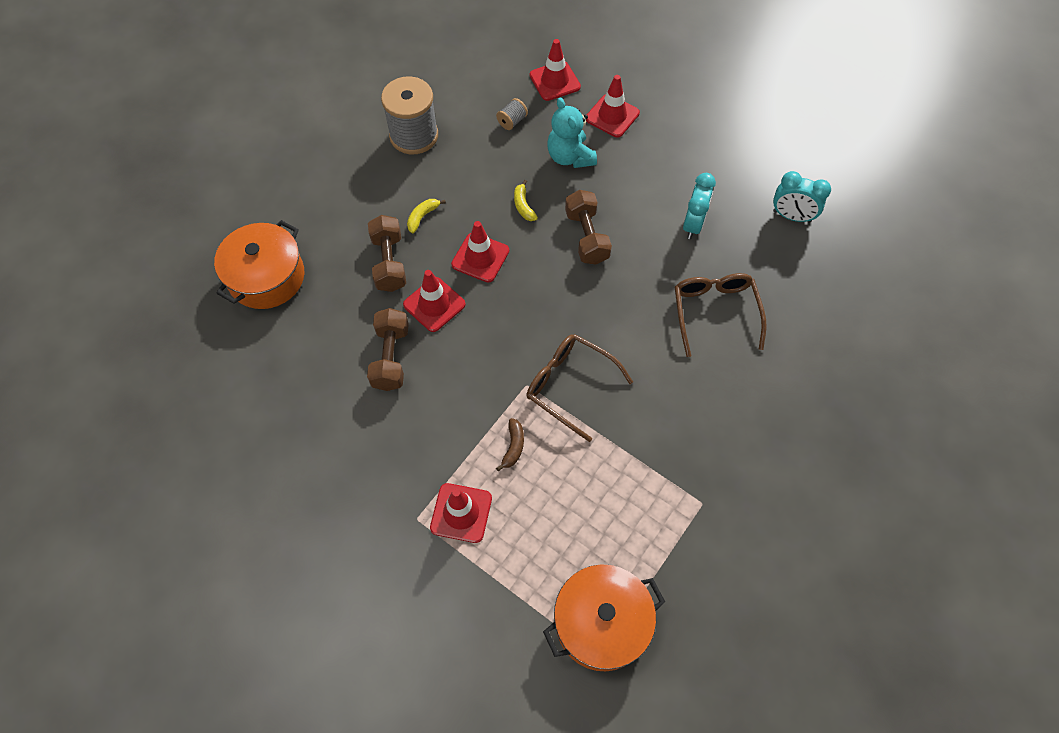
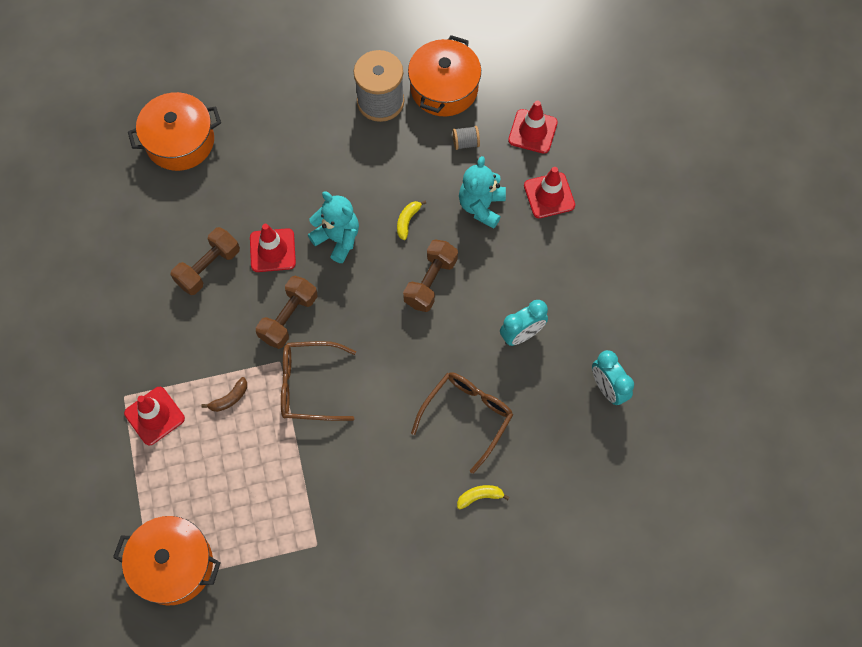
camera: 40 degrees right, 5 degrees up
brown dumbbell [368,215,406,292] -> brown dumbbell moved to [256,276,317,349]
yellow banana [407,199,446,233] -> yellow banana moved to [457,485,510,509]
red traffic cone [451,221,509,282] -> turquoise teddy bear [308,192,359,263]
brown glasses [526,334,633,442] -> brown glasses turned 75 degrees counterclockwise [281,341,356,421]
none -> orange pot [408,35,481,116]

